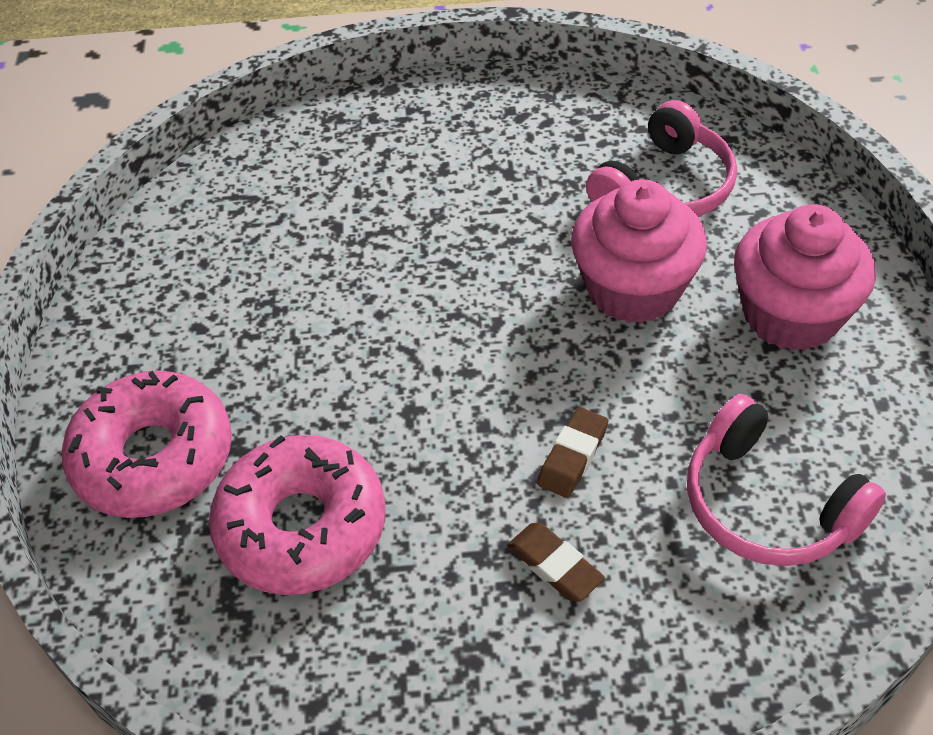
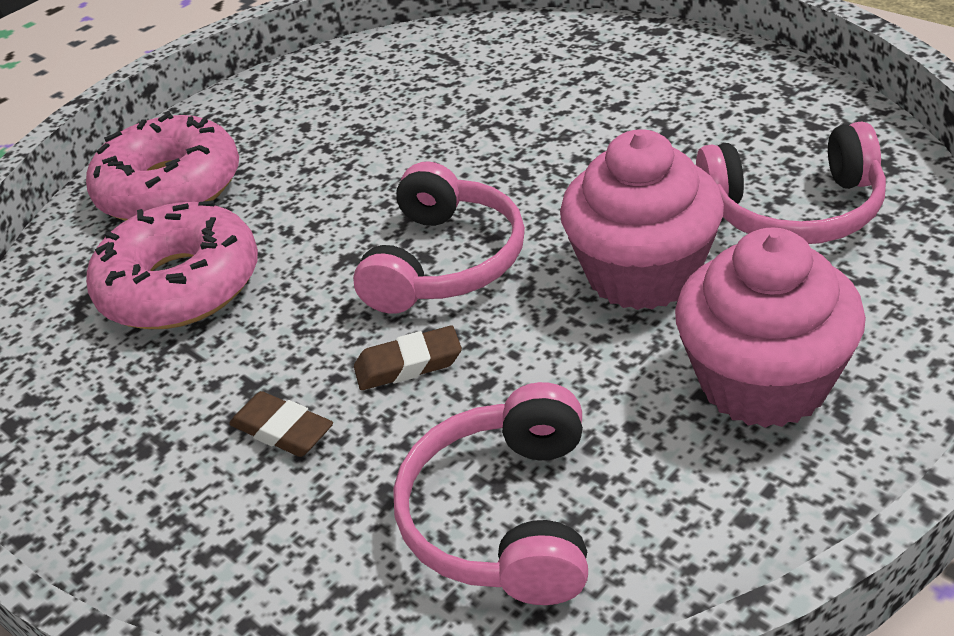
camera: 50 degrees right, 10 degrees down
brown eraser [507,523,605,602] -> brown eraser turned 60 degrees counterclockwise [229,391,333,457]
none -> pink headphones [353,161,525,314]

